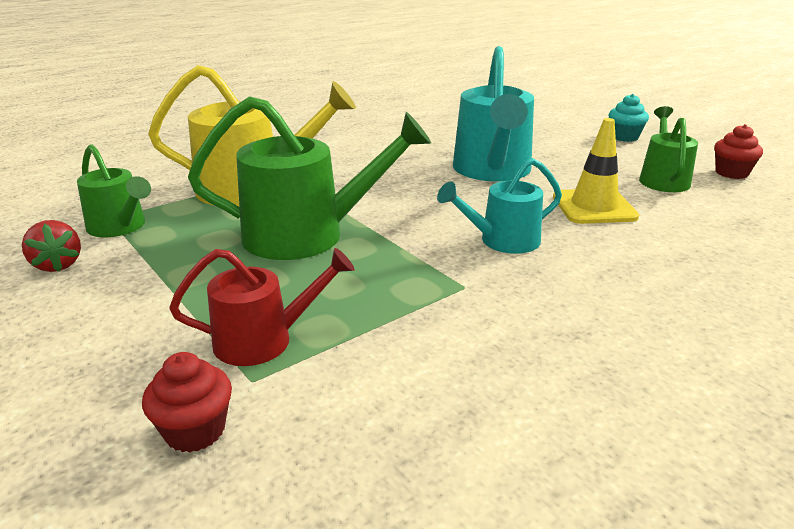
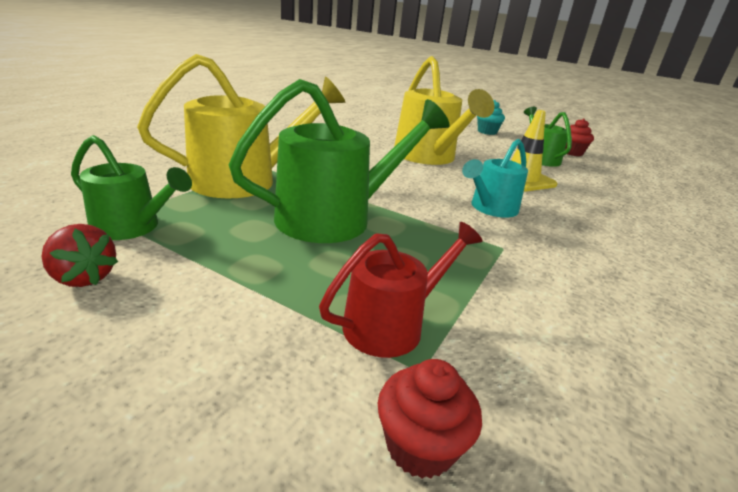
camera: 25 degrees left, 0 degrees up
turquoise watering can [453,46,534,181] -> yellow watering can [394,56,494,165]

